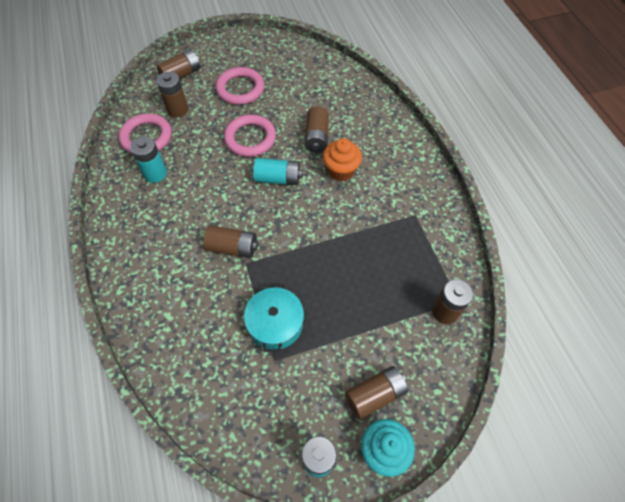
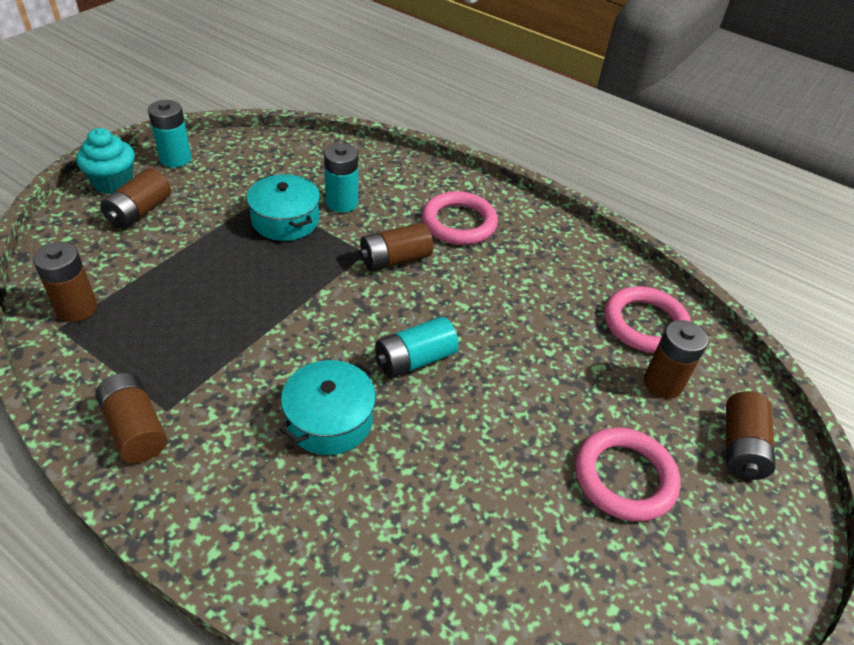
camera: 140 degrees right, 15 degrees down
turquoise battery [130,136,167,183] -> turquoise battery moved to [324,143,358,213]
pink ring [224,115,276,157] -> pink ring moved to [422,191,498,245]
brown battery [305,106,329,152] -> brown battery moved to [96,373,167,463]
orange cupcake [323,138,362,181] -> turquoise pot [280,360,376,455]

